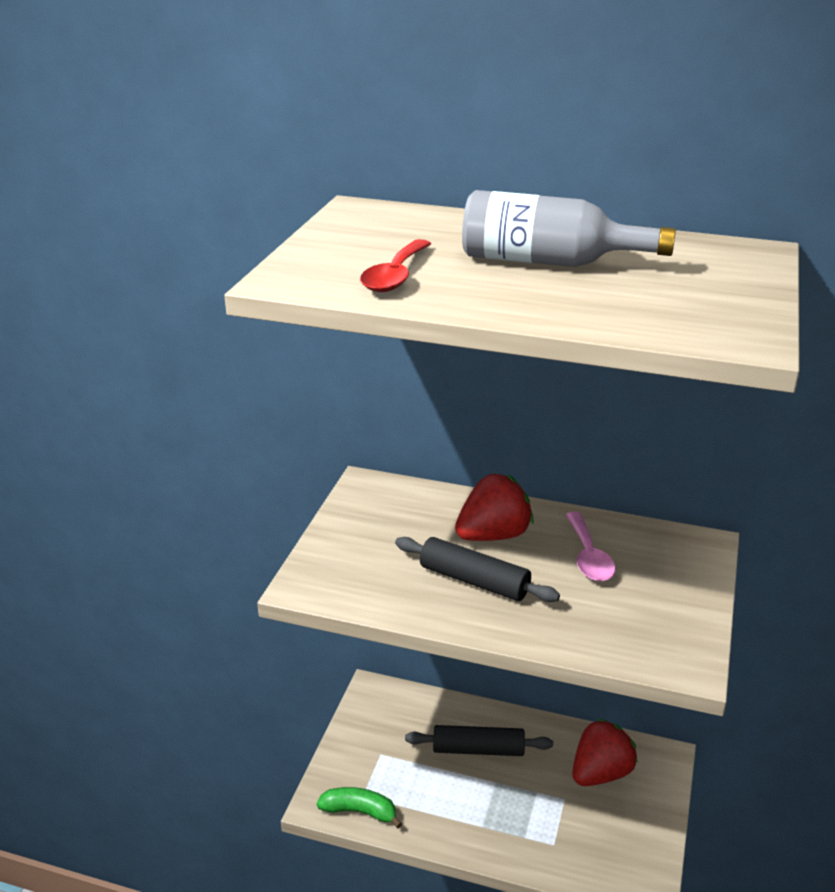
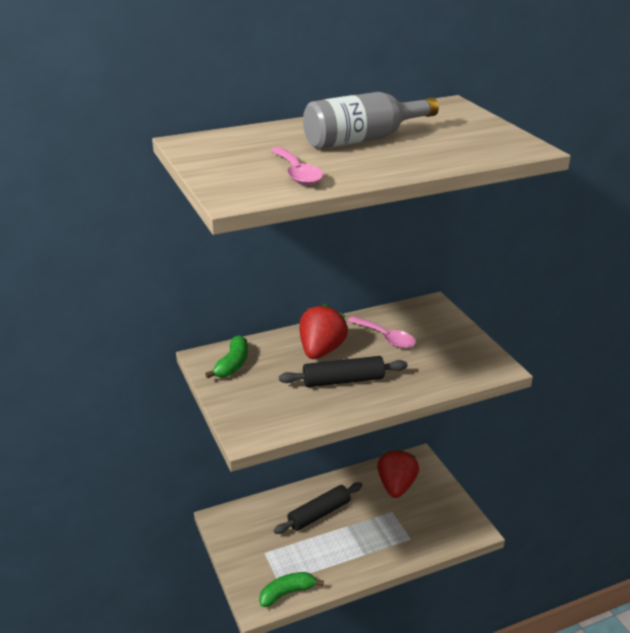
camera: 40 degrees left, 0 degrees up
red spoon [360,239,431,292] -> pink spoon [270,147,323,185]
none -> green banana [205,335,248,378]

